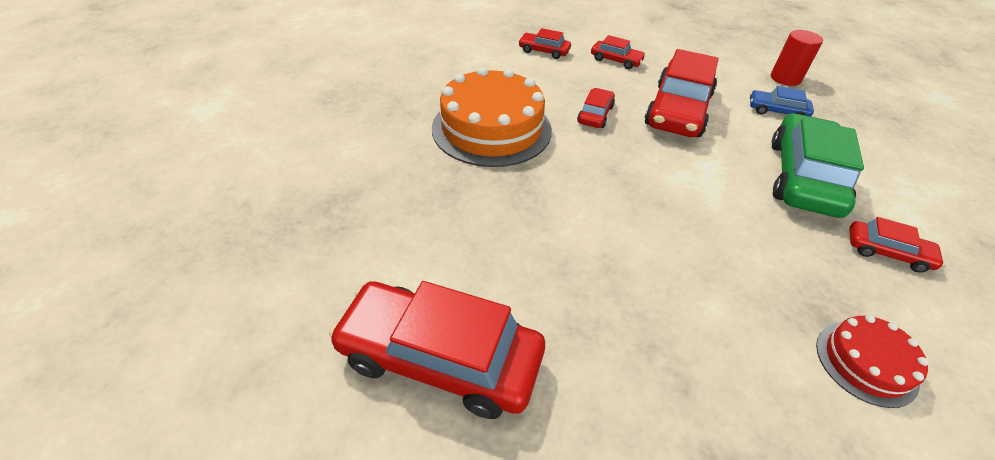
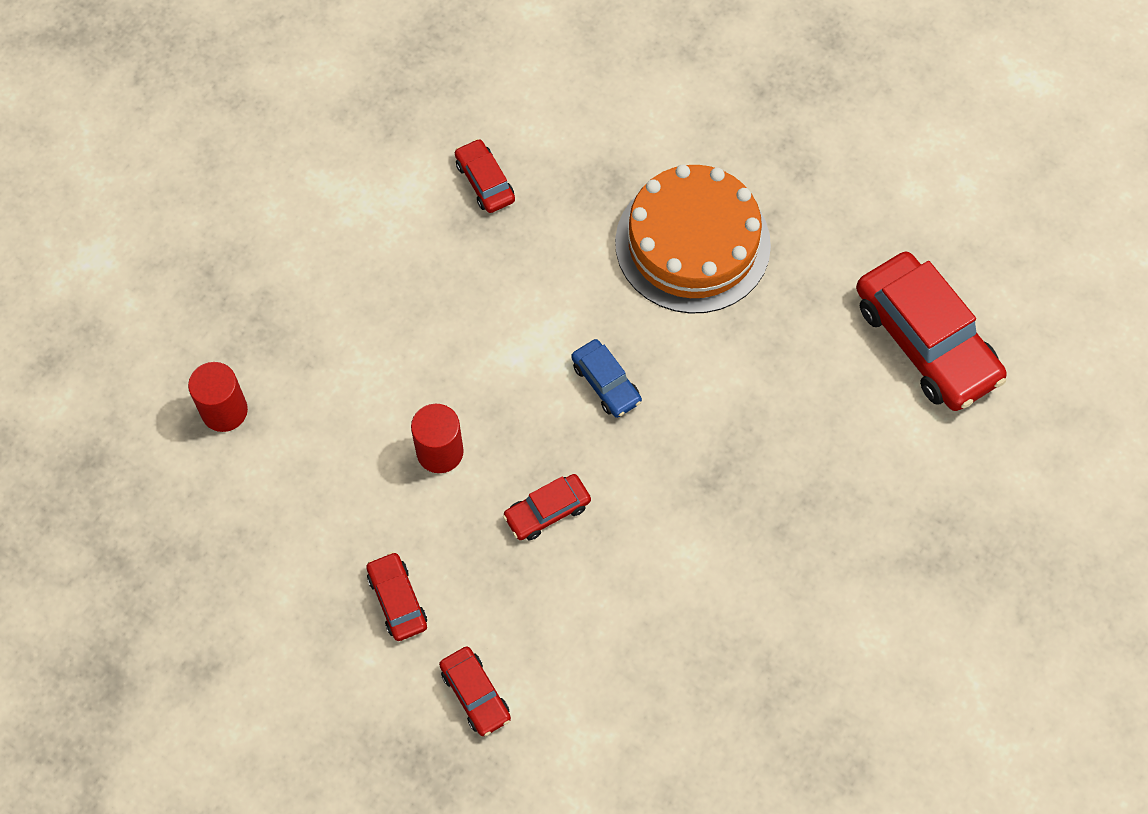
camera: 140 degrees left, 20 degrees up
orange cake [432,67,552,167] -> orange cake moved to [615,164,771,314]
red car [644,49,719,137] -> red cylinder [411,404,464,473]
blue car [750,86,814,117] -> blue car moved to [571,339,642,418]
green car [772,113,864,218] -> none
red cake [816,315,929,408] -> none

